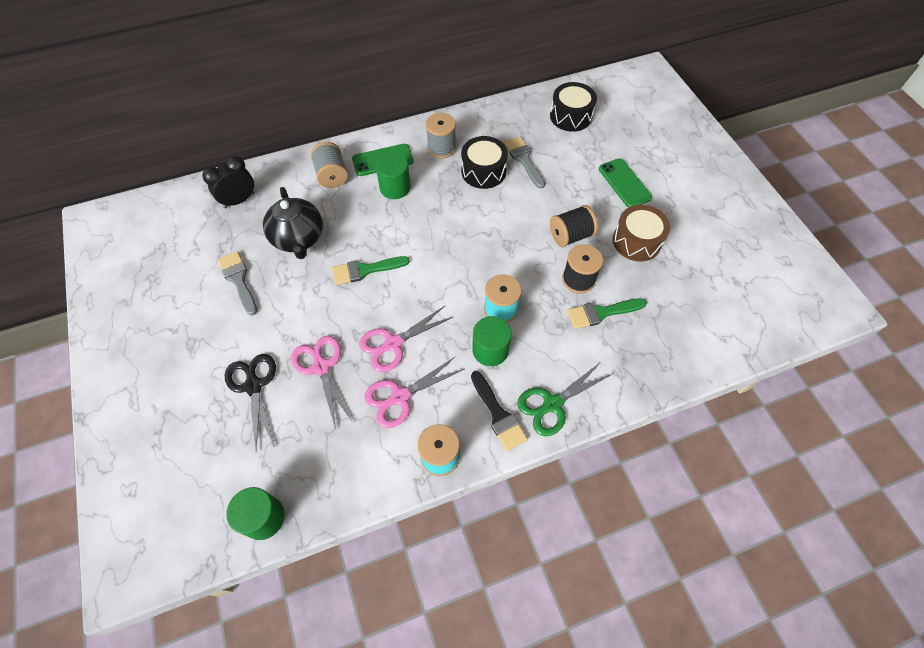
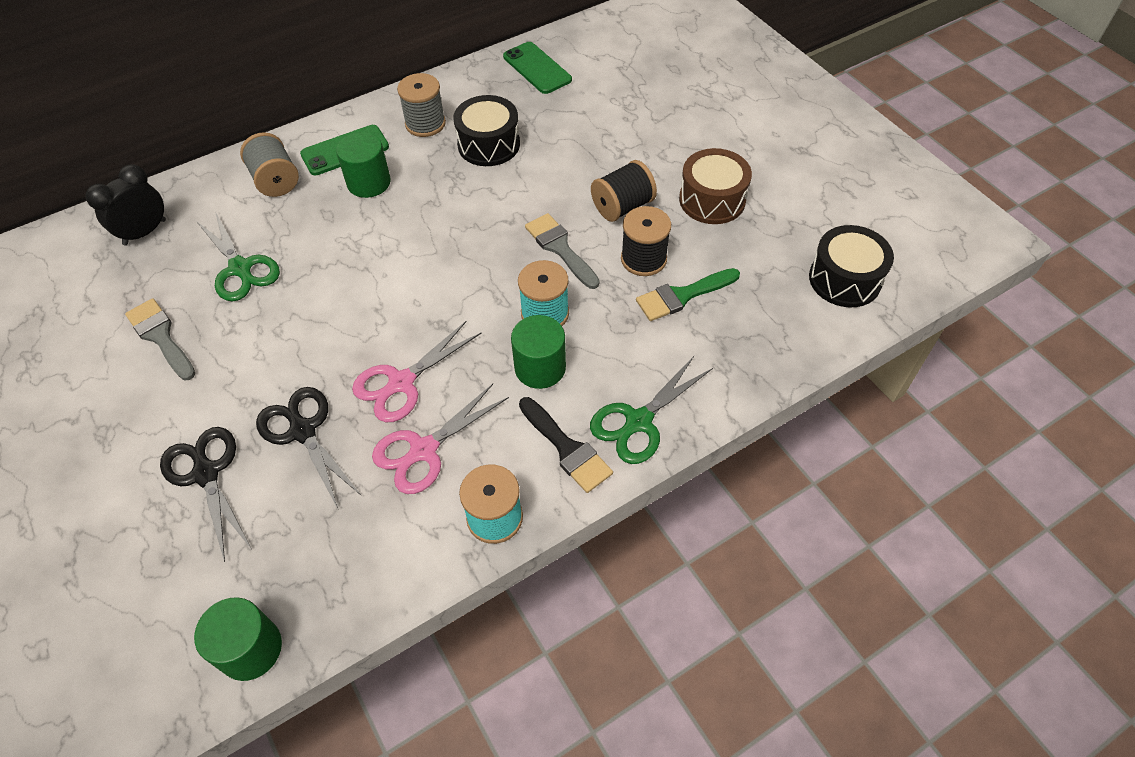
camera: 10 degrees left, 5 degrees down
black teapot [263,187,323,259] -> green scissors [196,212,280,302]
pink scissors [291,336,352,429] -> black scissors [256,387,362,509]
green brush [332,256,410,285] -> none
grey brush [504,137,545,189] -> grey brush moved to [525,213,600,289]
black drum [550,82,597,132] -> black drum moved to [809,225,894,307]
green phone [599,158,652,208] -> green phone moved to [503,42,572,94]

